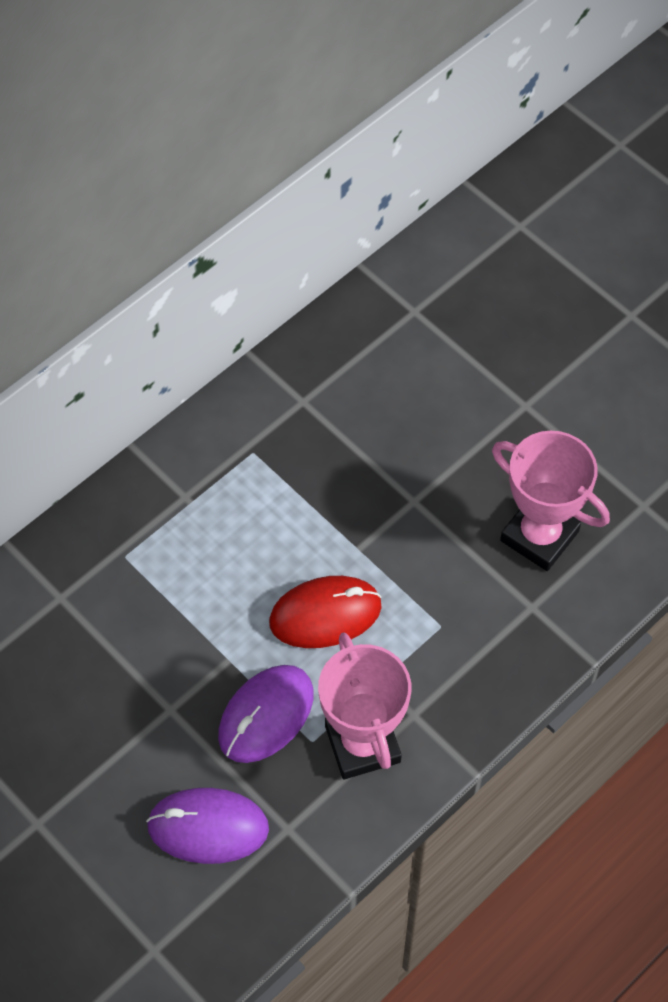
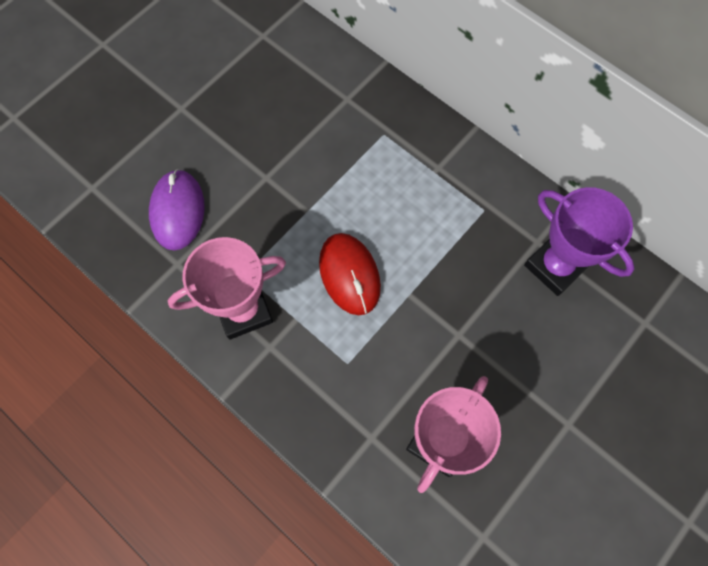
camera: 85 degrees right, 10 degrees up
purple mouse [218,665,314,763] -> none
none -> purple trophy [524,187,635,296]

